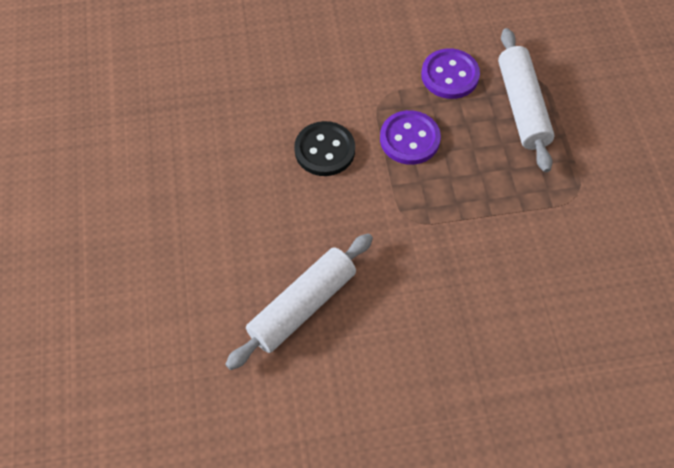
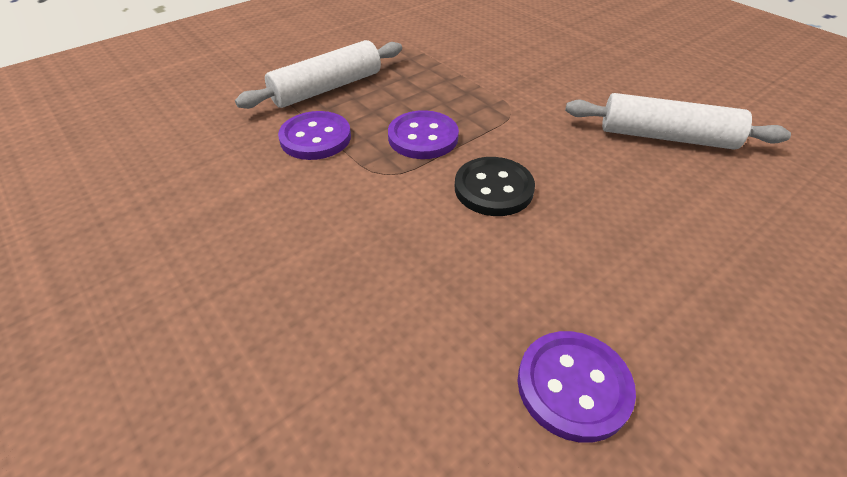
camera: 120 degrees left, 15 degrees down
none -> purple button [518,331,636,443]

